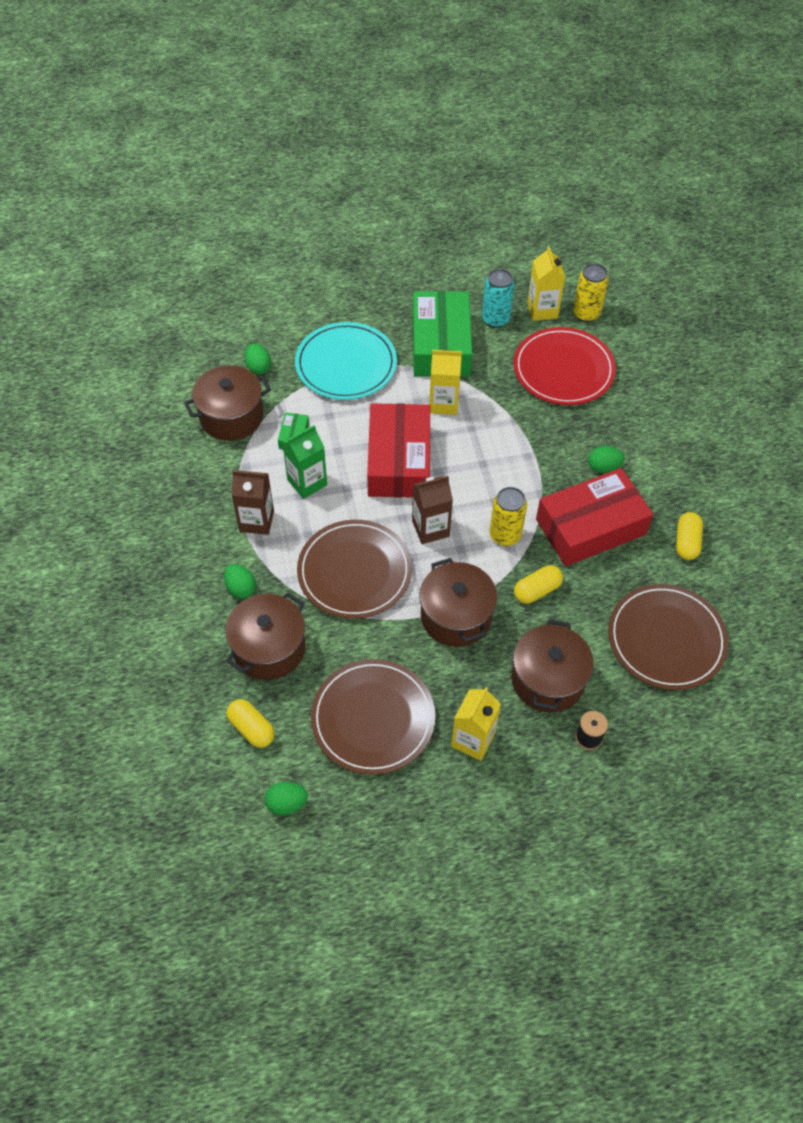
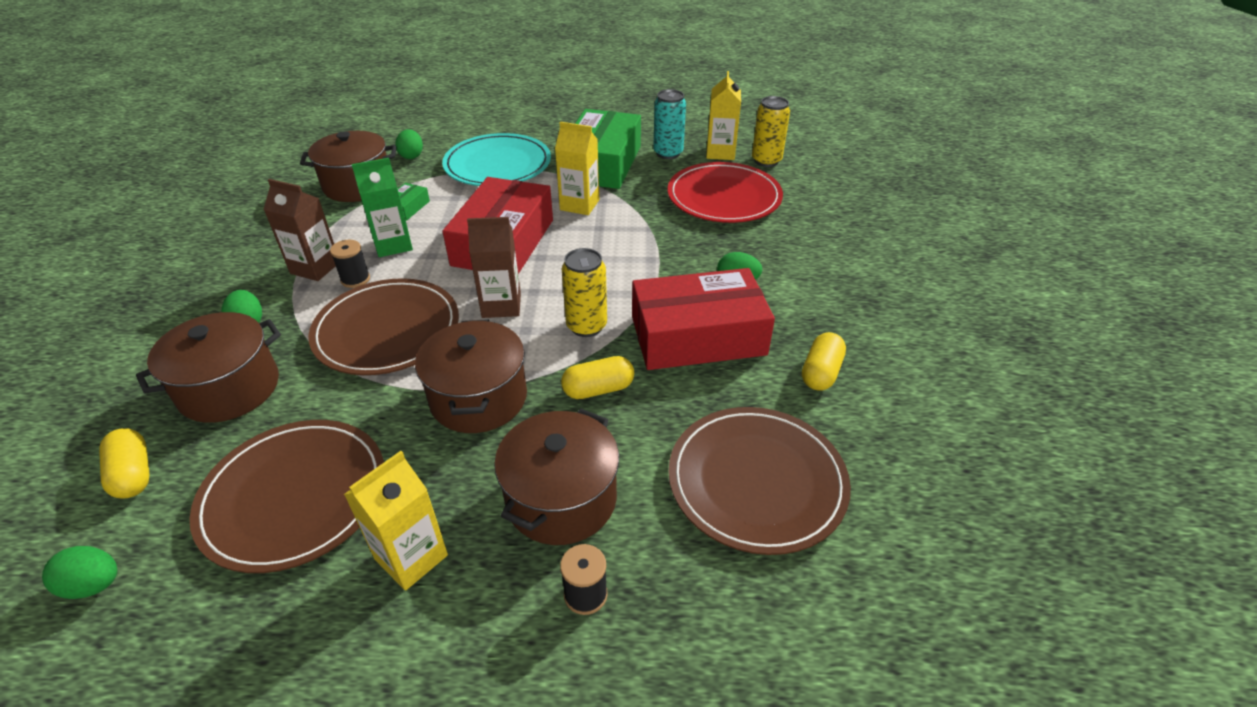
camera: 15 degrees right, 15 degrees down
none -> black spool [330,240,370,288]

